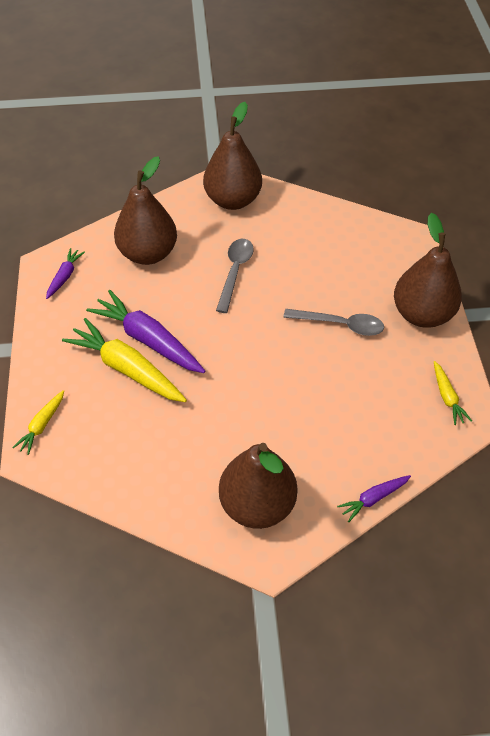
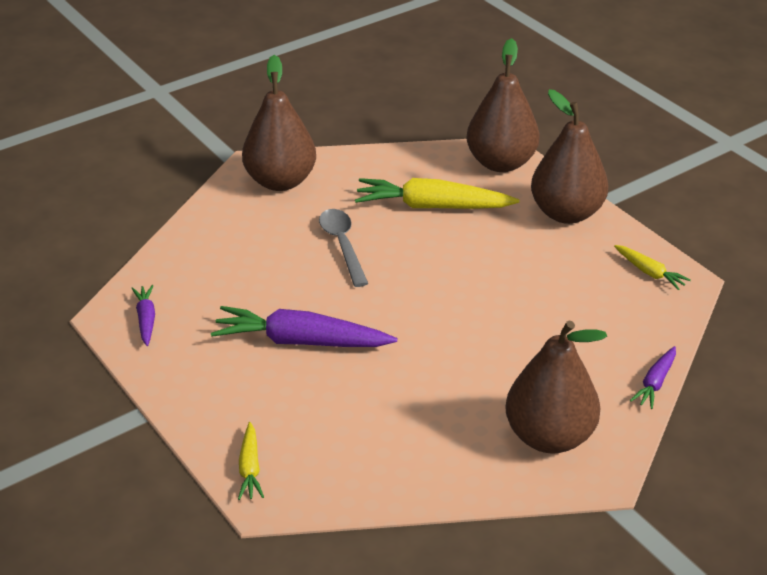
camera: 30 degrees left, 15 degrees down
yellow carrot [62,318,187,402] -> yellow carrot moved to [355,178,519,209]
brown pear [114,156,177,265] -> brown pear moved to [466,38,540,172]
grey spoon [283,309,384,336] -> none

